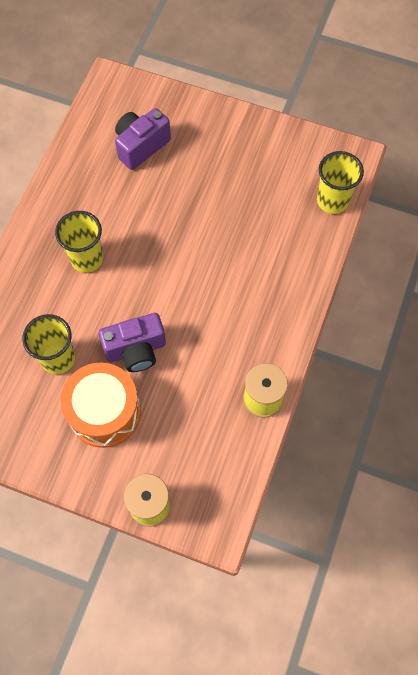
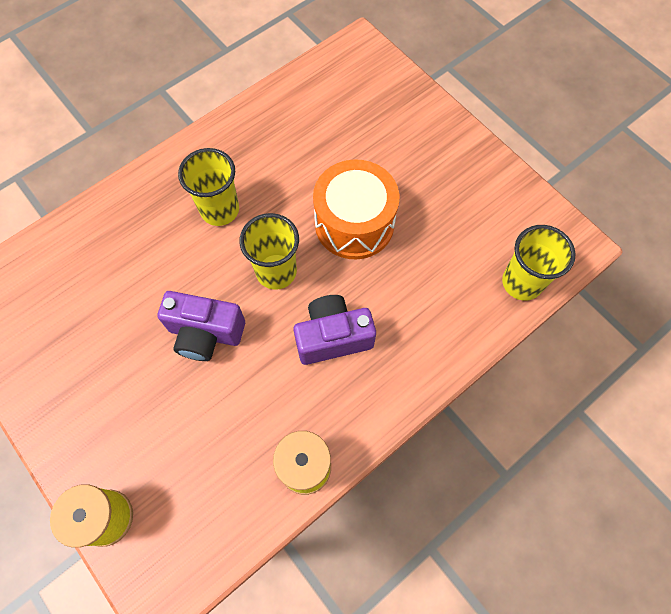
camera: 30 degrees right, 0 degrees up
yellow cup [22,314,75,374] -> yellow cup moved to [239,213,299,290]
orange drum [61,362,141,448] -> orange drum moved to [313,159,399,259]
purple camera [115,108,171,170] -> purple camera moved to [293,295,376,365]

